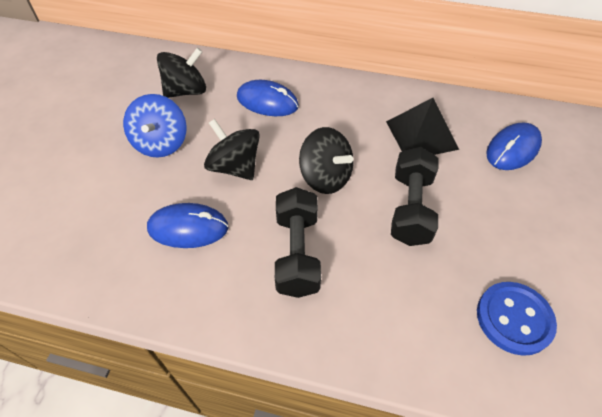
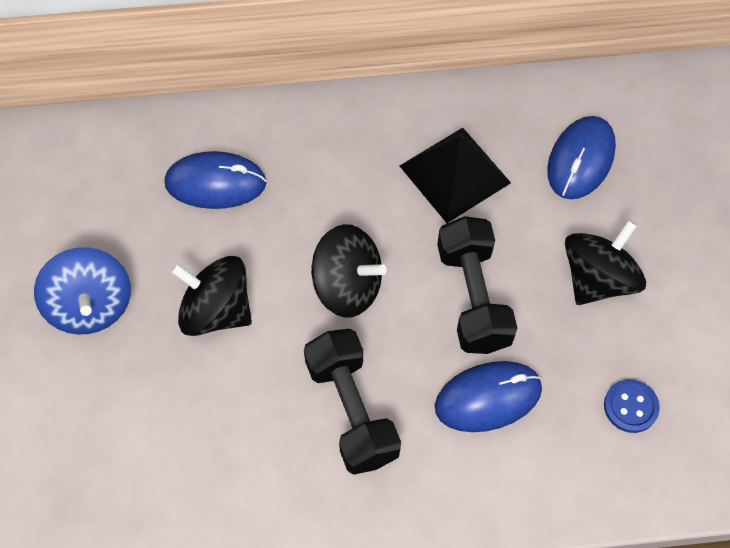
camera: 20 degrees left, 10 degrees up
blue mouse [147,203,228,248] -> blue mouse moved to [435,361,542,432]
black spinning top [157,48,206,98] -> black spinning top moved to [565,220,646,305]
blue button [477,282,557,356] -> blue button [604,379,660,433], size x0.61

